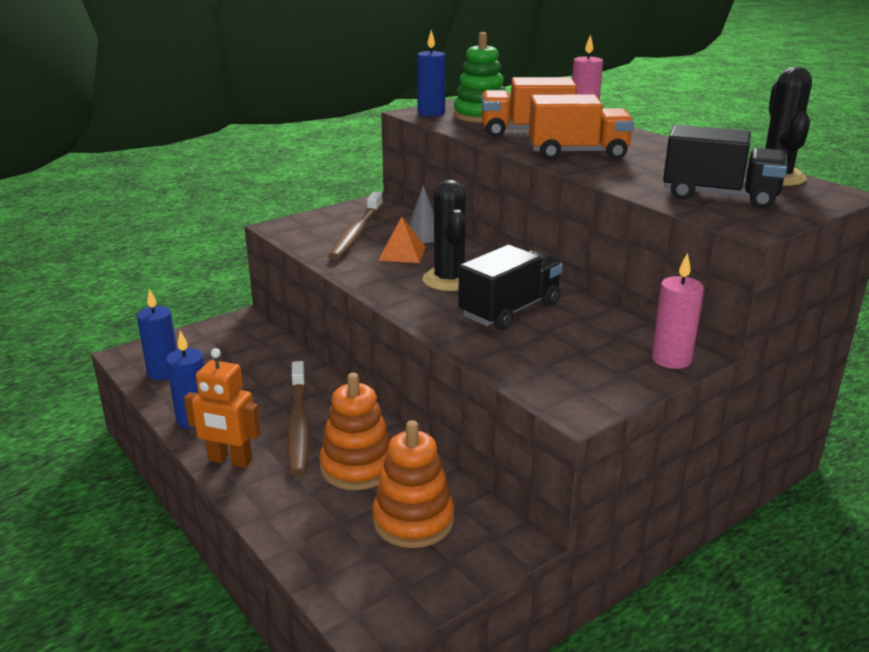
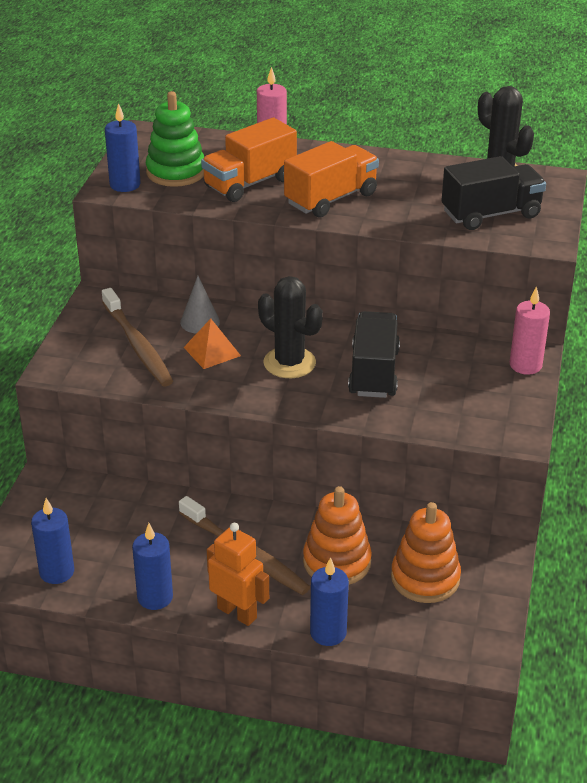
camera: 40 degrees left, 10 degrees up
orange robot [184,348,261,468] -> orange robot turned 120 degrees counterclockwise [207,523,269,626]
none -> blue candle [310,557,349,646]

